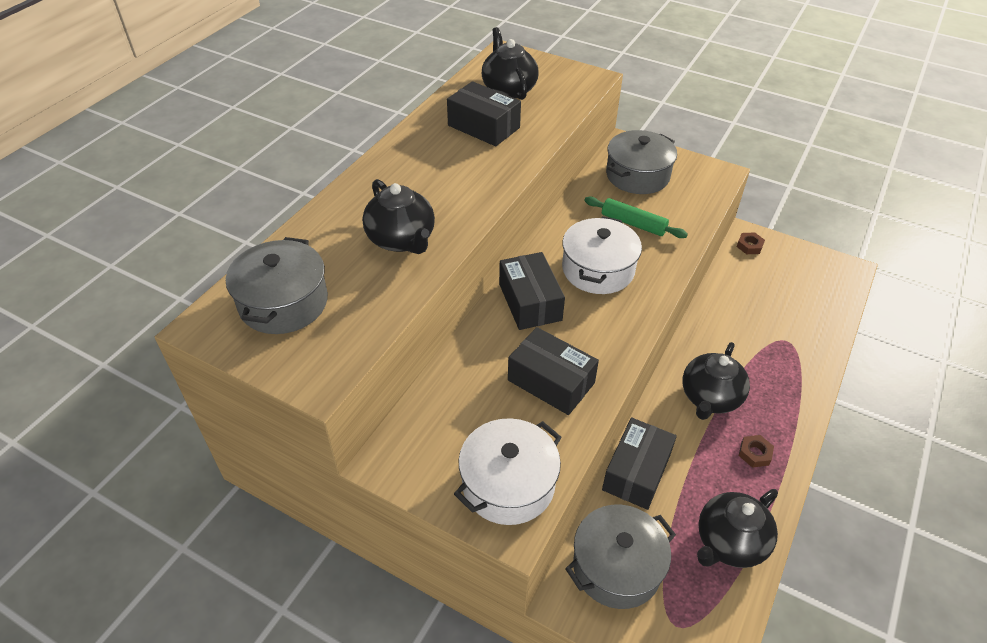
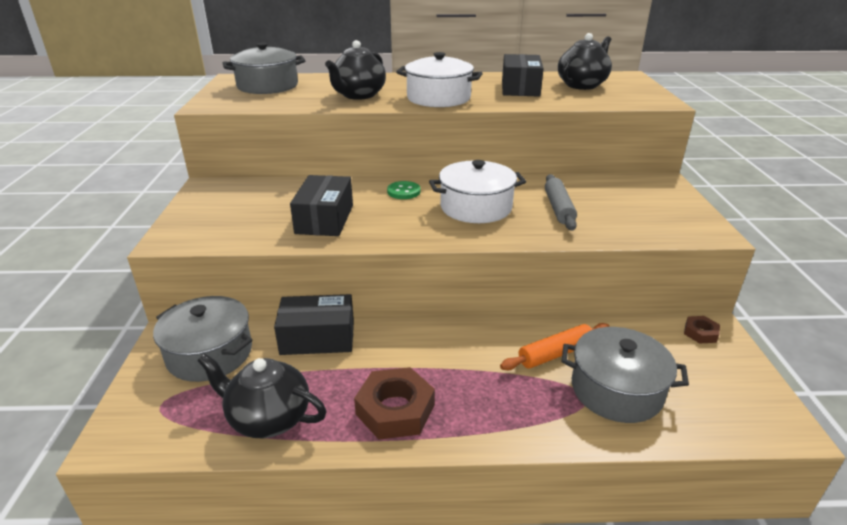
camera: 60 degrees right, 15 degrees down
white pot [454,418,562,525] -> white pot moved to [396,52,483,107]
black box [499,252,565,330] -> green button [387,181,420,199]
green rolling pin [584,197,688,238] -> grey rolling pin [545,174,577,230]
grey pot [606,130,677,194] -> grey pot moved to [562,327,689,423]
black teapot [682,342,750,420] -> none
brown nut [739,435,774,468] -> brown nut [354,367,435,440], size x1.95
none -> orange rolling pin [500,323,610,370]

